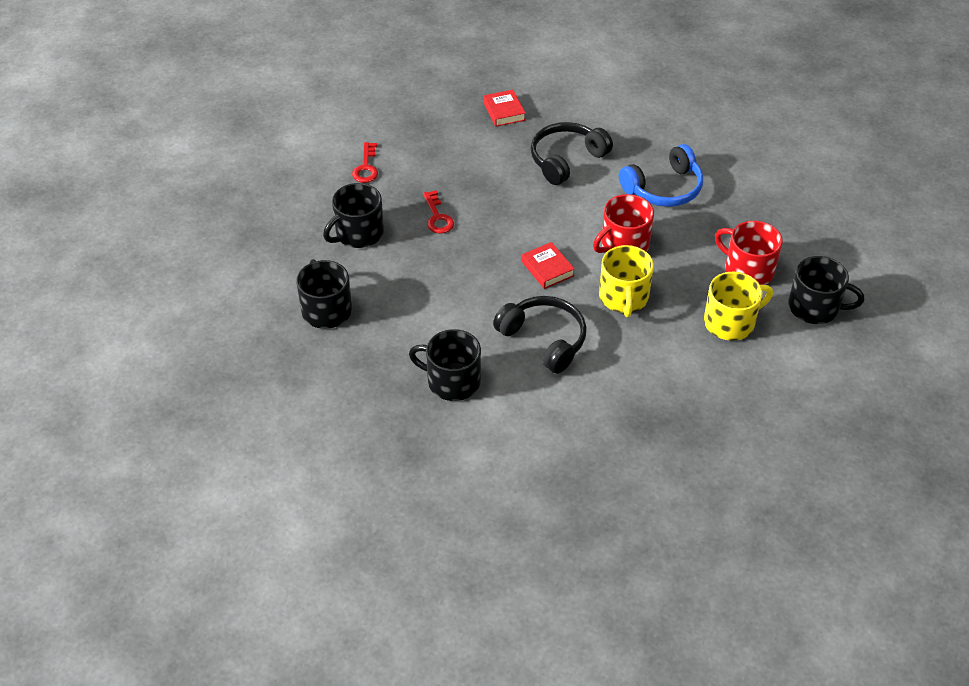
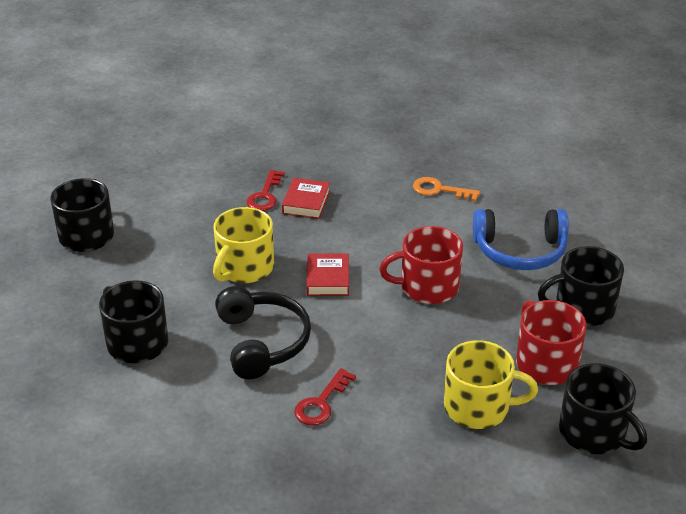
camera: 30 degrees right, 10 degrees down
black mug [323,183,384,248] -> black mug moved to [538,246,624,326]
red key [352,142,378,183] -> red key moved to [294,368,356,426]
red book [483,90,526,127] -> red book moved to [282,178,330,219]
black headphones [531,122,613,185] -> orange key [413,177,480,202]
yellow mug [599,245,654,317] -> yellow mug moved to [213,207,274,283]

